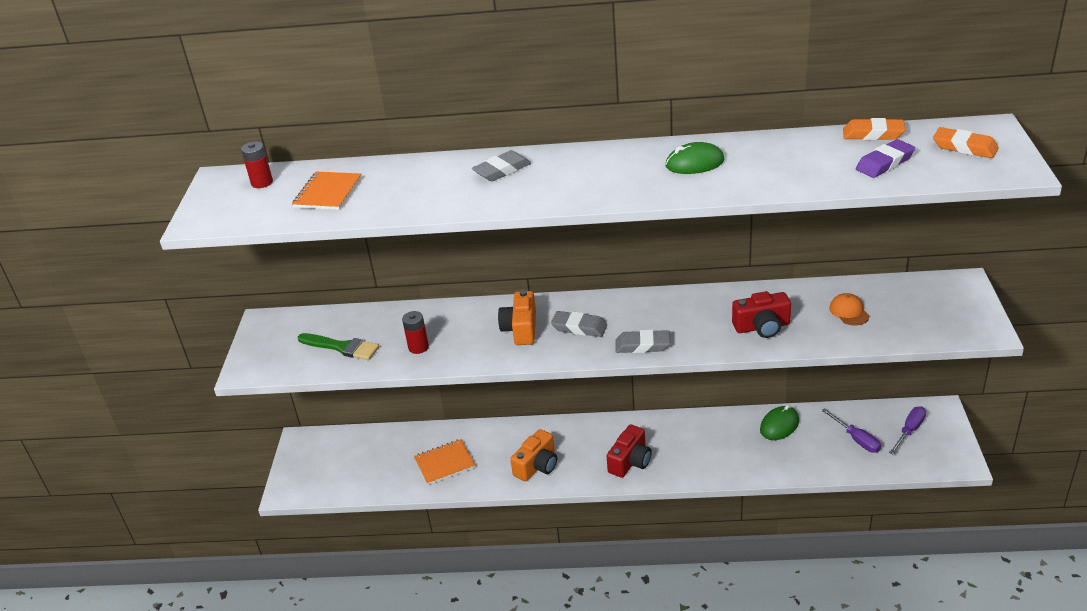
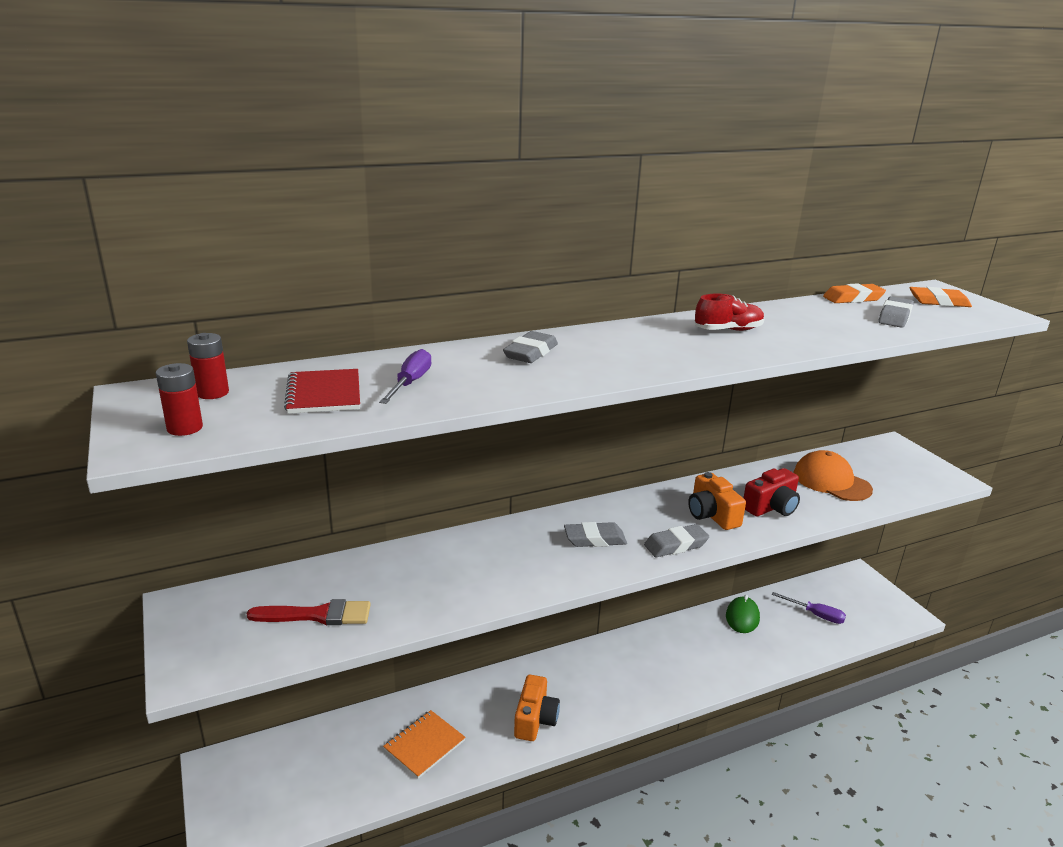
camera: 30 degrees left, 10 degrees down
orange notebook [292,172,362,210] -> red notebook [284,369,360,414]
green brush [298,333,379,360] -> red brush [247,599,371,625]
red battery [402,311,429,354] -> red battery moved to [156,363,203,436]
orange camera [498,290,536,345] -> orange camera moved to [688,472,746,530]
red camera [607,424,652,478] -> none
green mouse [665,142,724,174] -> red shoe [695,293,764,331]
orange cap [829,293,869,325] -> orange cap [793,450,873,501], size x1.76
purple eraser [856,139,915,178] -> grey eraser [878,296,914,328]
purple screwdriver [889,406,926,455] -> purple screwdriver moved to [379,349,431,404]

